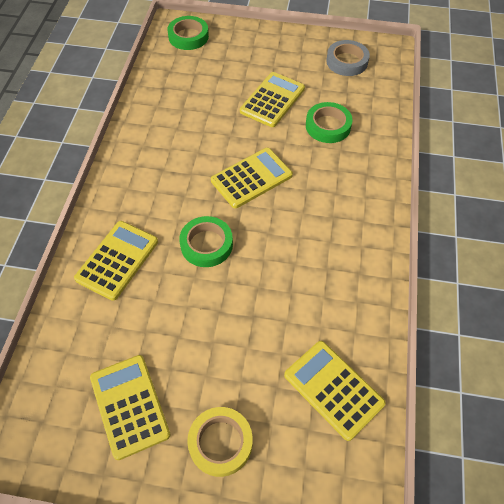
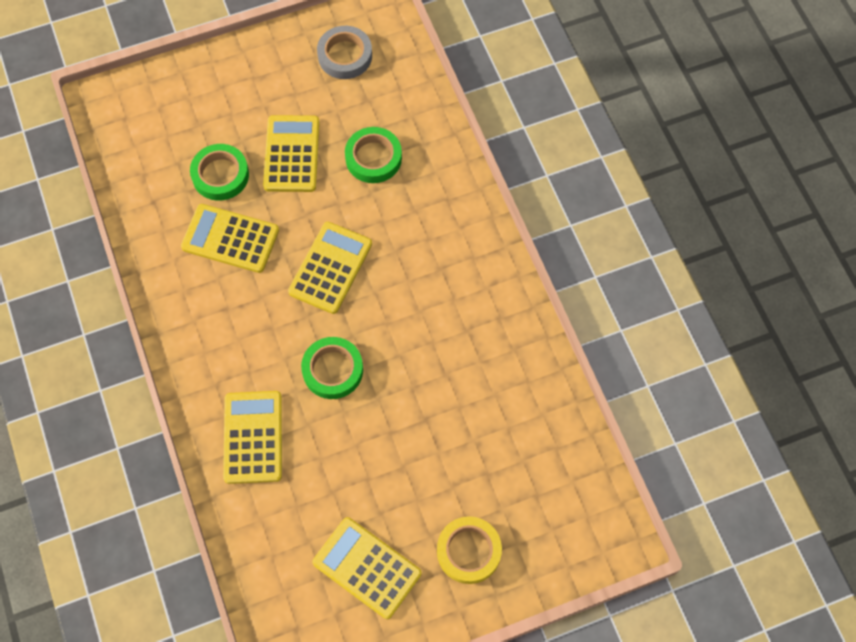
camera: 30 degrees left, 10 degrees up
green tape [167,16,209,50] -> green tape moved to [190,144,249,201]
yellow calculator [284,341,386,441] -> yellow calculator moved to [181,204,279,273]

